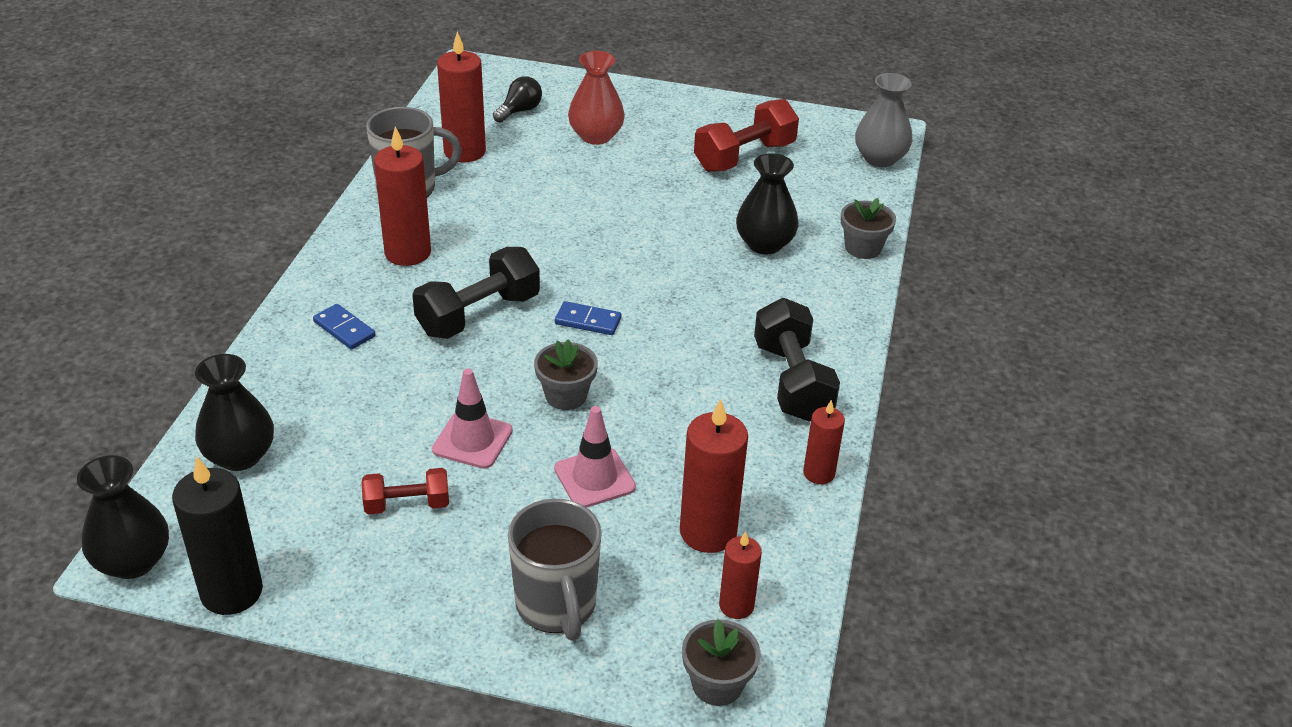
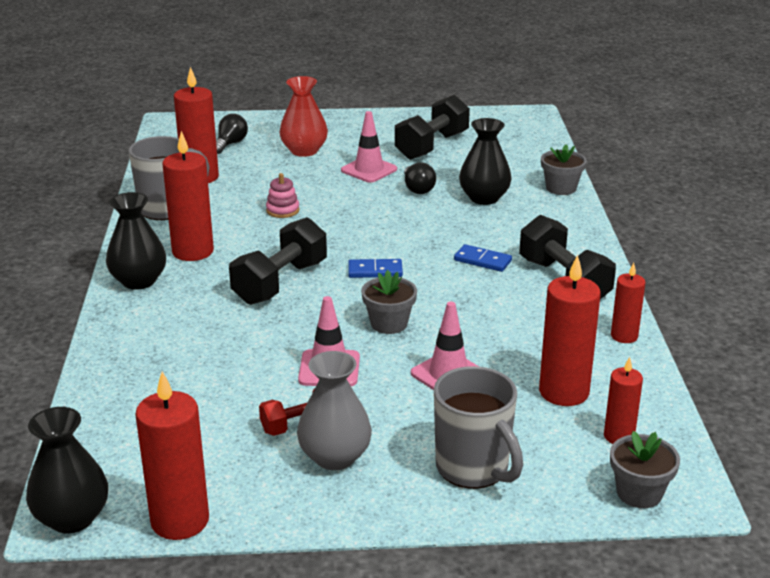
camera: 15 degrees left, 10 degrees down
black candle [172,457,263,615] -> red candle [135,371,209,540]
black vase [195,354,274,471] -> black vase moved to [106,192,166,290]
blue domino [313,304,376,350] -> blue domino moved to [454,244,512,272]
red dumbbell [694,99,799,172] -> black dumbbell [395,95,470,160]
grey vase [855,73,912,167] -> grey vase moved to [297,351,372,470]
none -> pink stacking toy [266,173,300,218]
none -> pink traffic cone [341,111,397,183]
none -> black light bulb [404,162,436,194]

